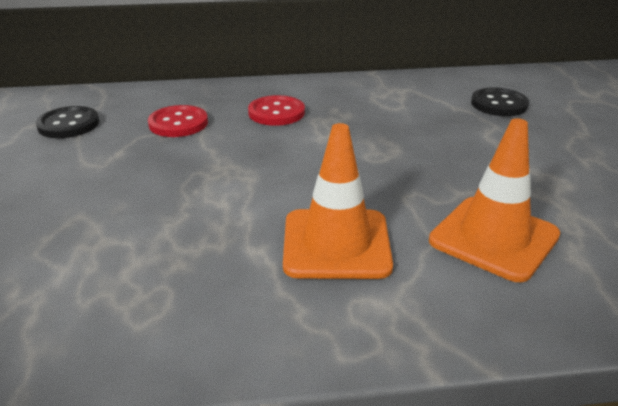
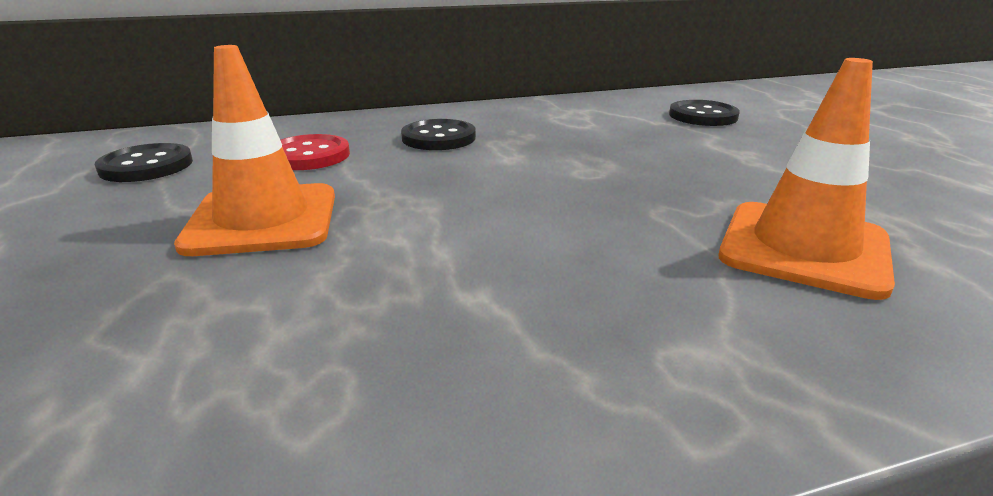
camera: 10 degrees left, 5 degrees down
red button [248,95,305,126] -> black button [401,119,476,150]
orange traffic cone [283,123,393,279] -> orange traffic cone moved to [174,45,335,256]

